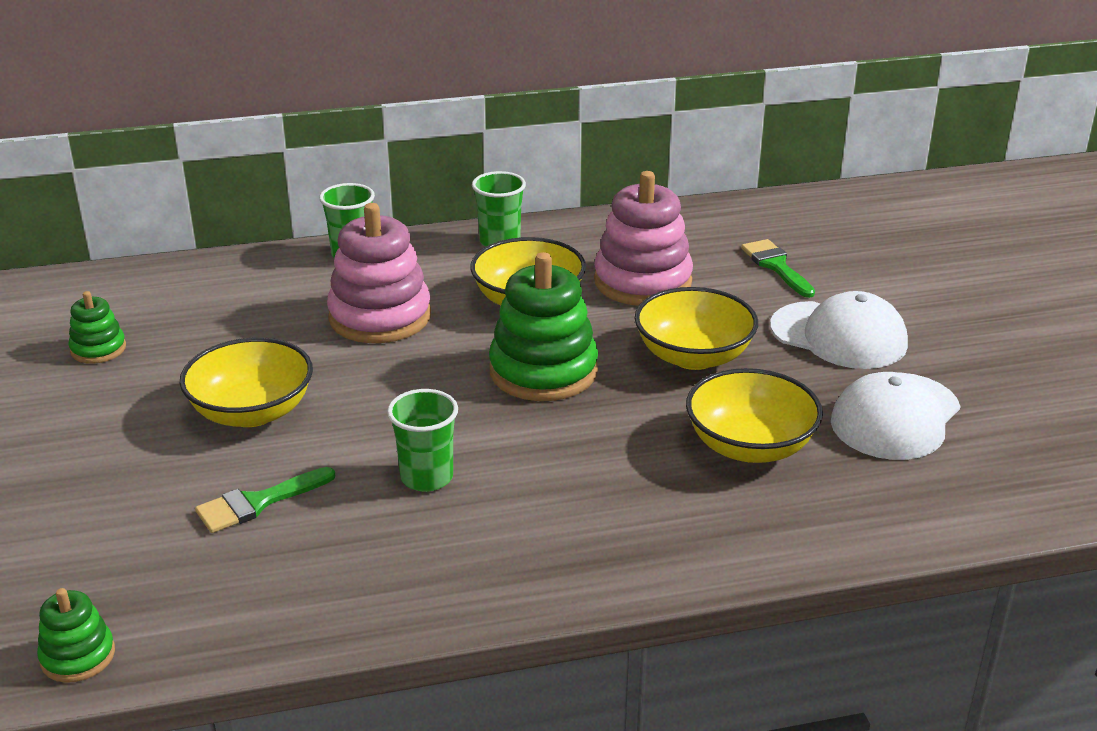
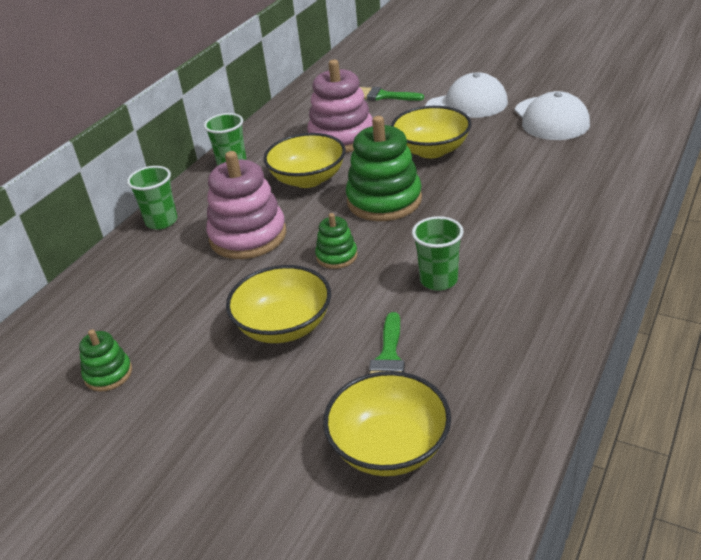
camera: 45 degrees left, 5 degrees up
green stacking toy [37,588,115,683] -> green stacking toy moved to [315,213,358,269]
yellow bowl [686,368,823,463] -> yellow bowl moved to [323,371,451,476]

